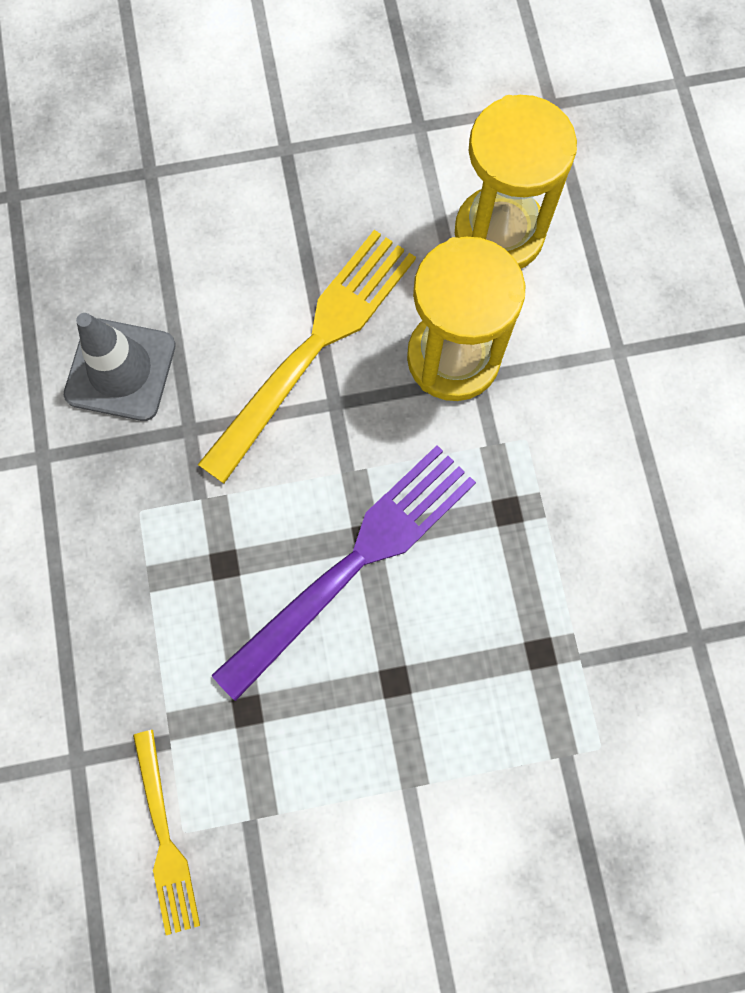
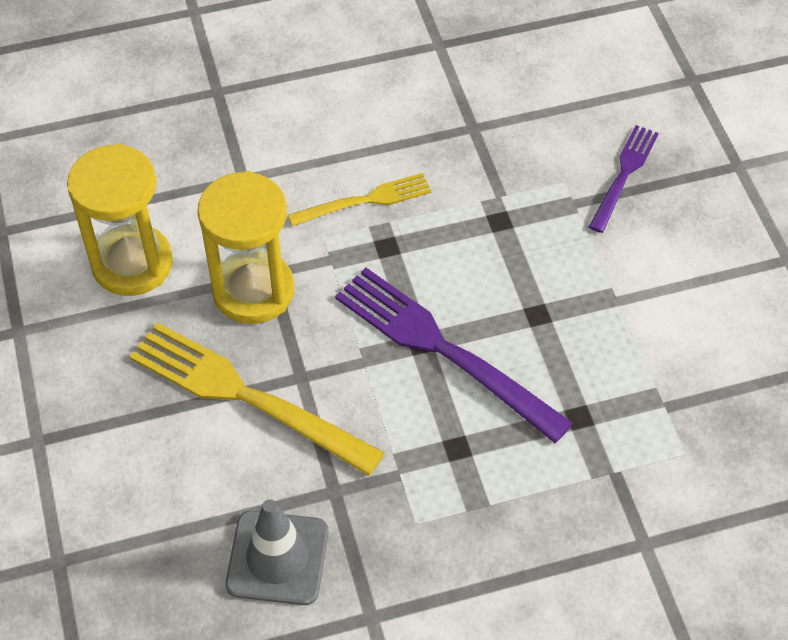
camera: 95 degrees left, 20 degrees down
yellow fork [133,730,200,935] -> yellow fork moved to [288,173,431,226]
none -> purple fork [589,125,659,233]

